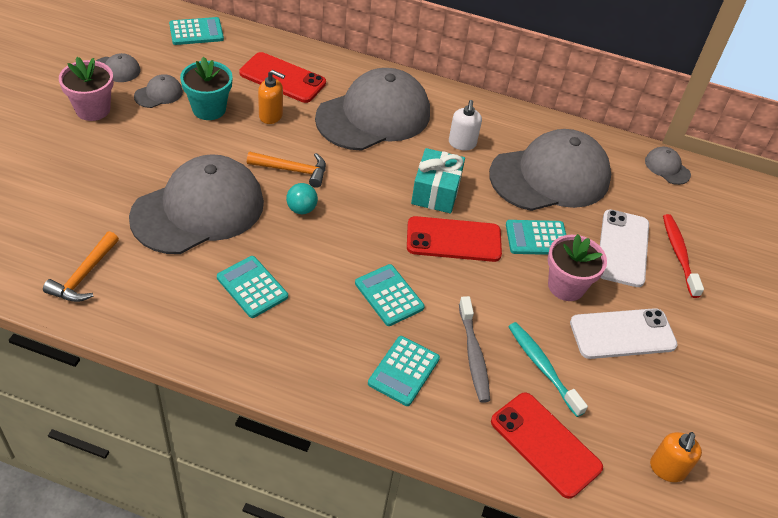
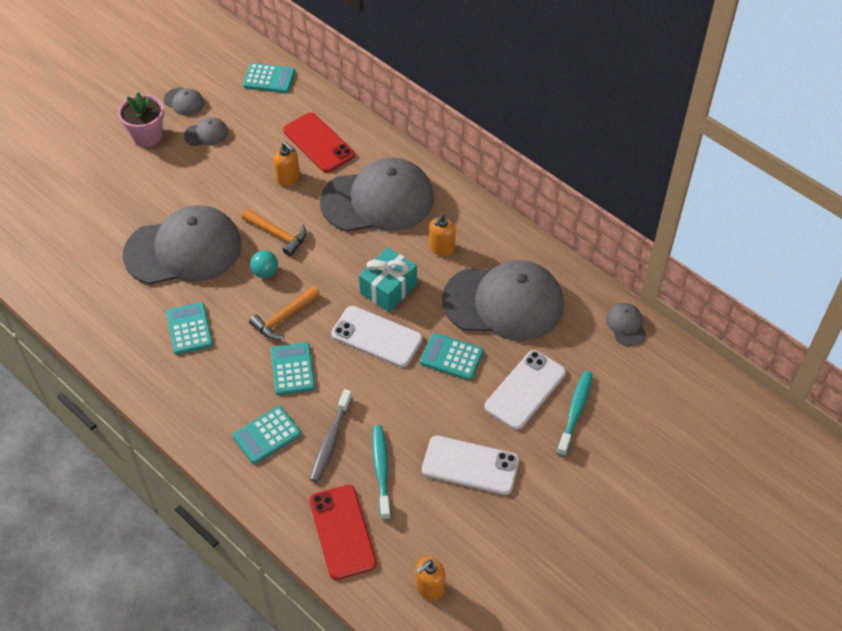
camera: 30 degrees right, 5 degrees up
orange hammer [43,231,119,302] -> orange hammer moved to [249,286,320,340]
turquoise flower pot [180,57,233,120] -> none
red phone [407,216,502,262] -> white phone [331,306,423,367]
white soap dispenser [449,100,482,151] -> orange soap dispenser [429,214,456,257]
pink flower pot [548,234,607,301] -> none
red toothbrush [663,214,704,298] -> turquoise toothbrush [557,371,593,457]

